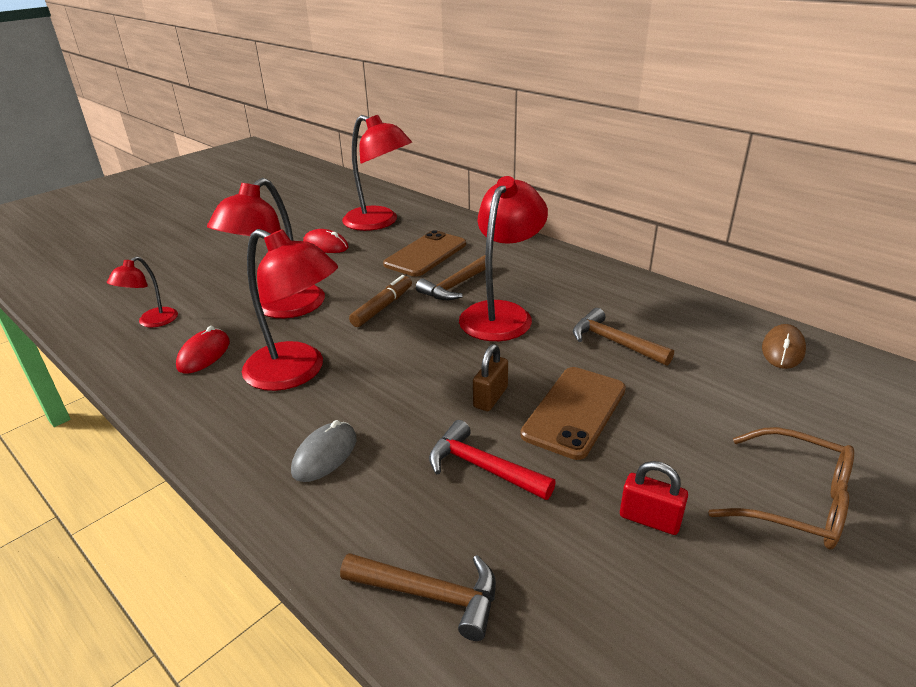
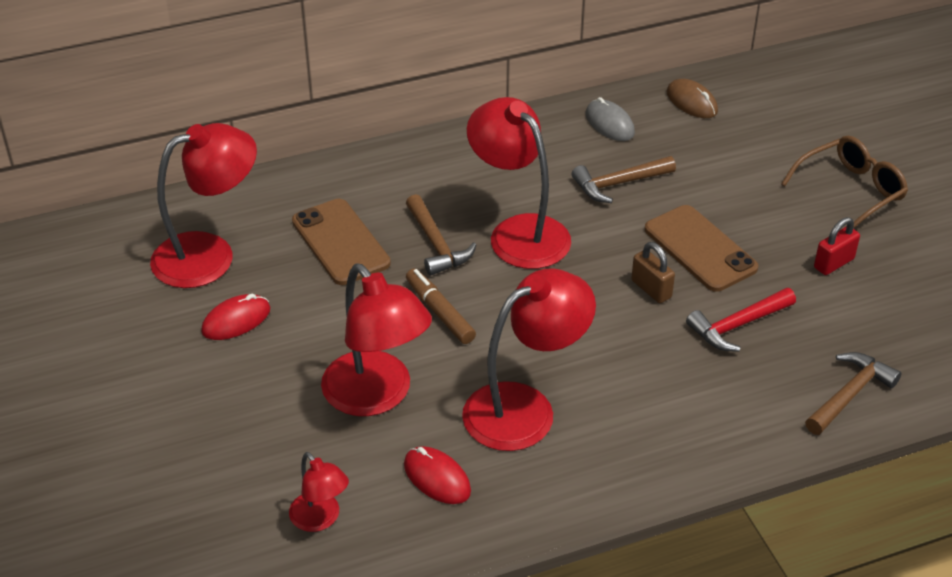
camera: 65 degrees left, 10 degrees up
grey mouse [291,420,357,482] -> grey mouse moved to [586,97,635,141]

